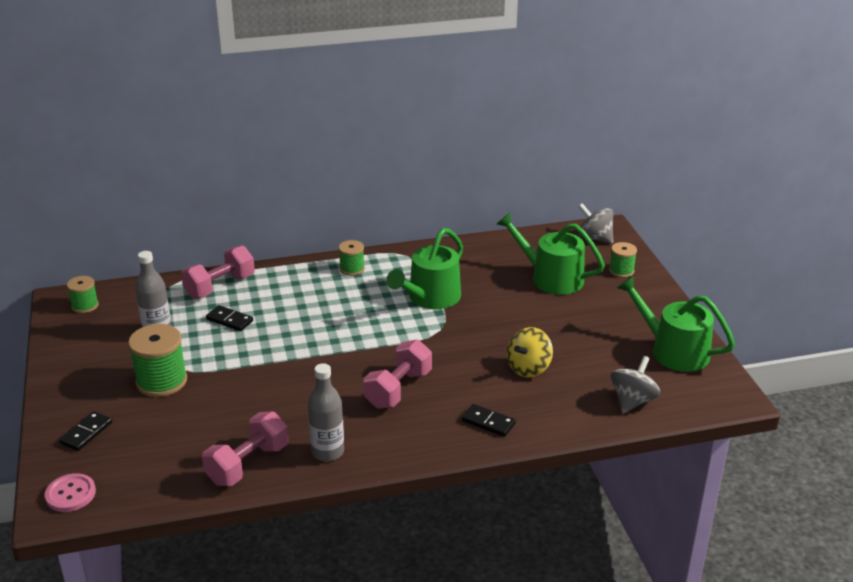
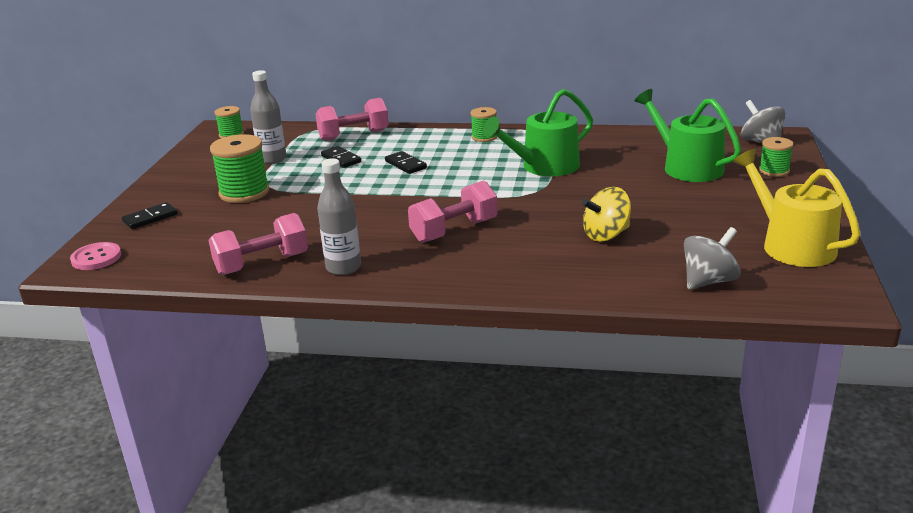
camera: 25 degrees right, 5 degrees down
black domino [462,404,516,437] -> black domino moved to [385,151,427,174]
green watering can [617,276,735,372] -> yellow watering can [733,149,860,267]

